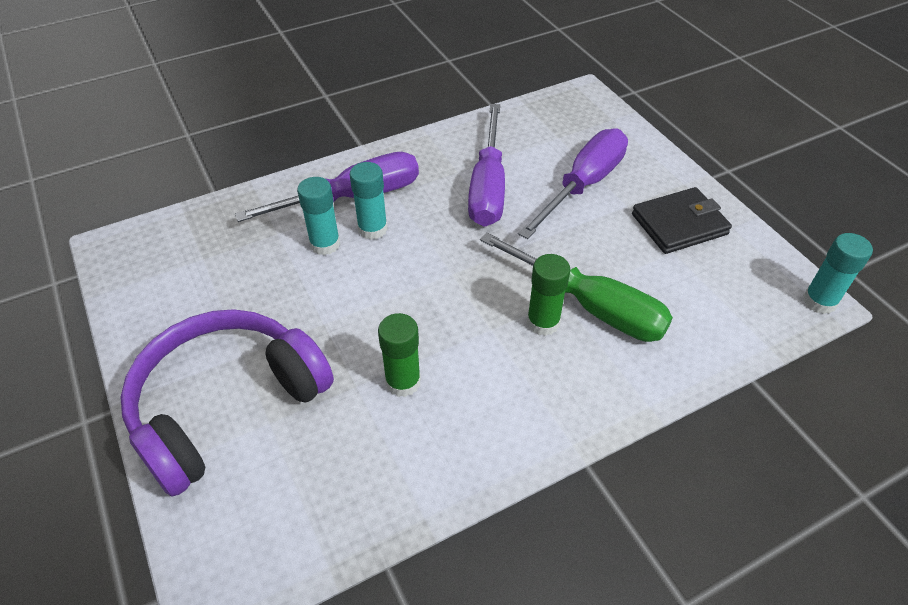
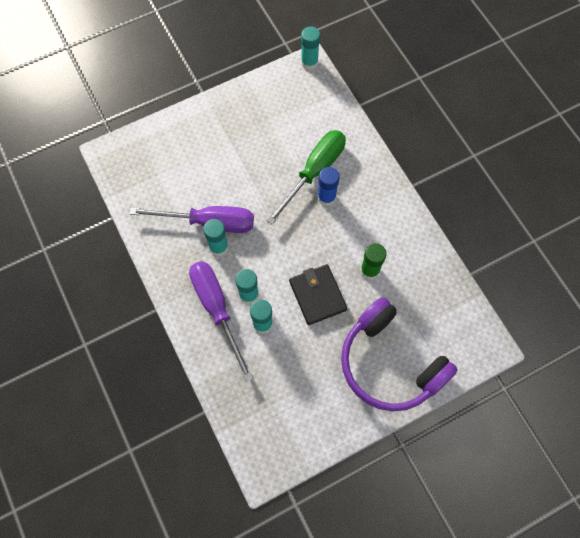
camera: 90 degrees left, 20 degrees up
purple screwdriver [518,128,628,239] -> none
green glue stick [527,254,571,336] -> blue glue stick [317,167,340,206]
black wallet [632,187,732,254] -> black wallet moved to [289,264,347,325]
none -> turquoise glue stick [203,219,229,256]

